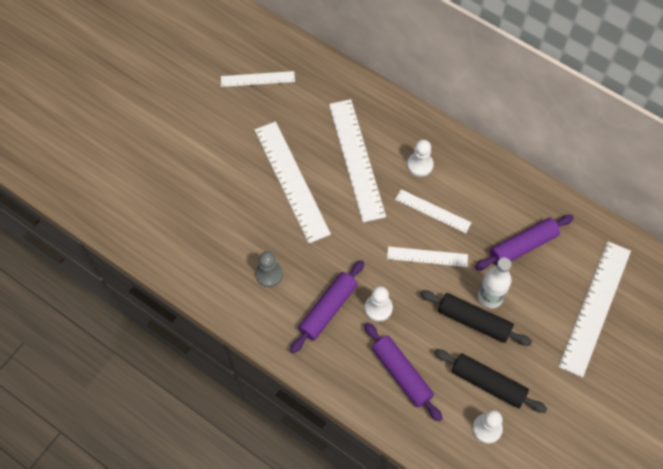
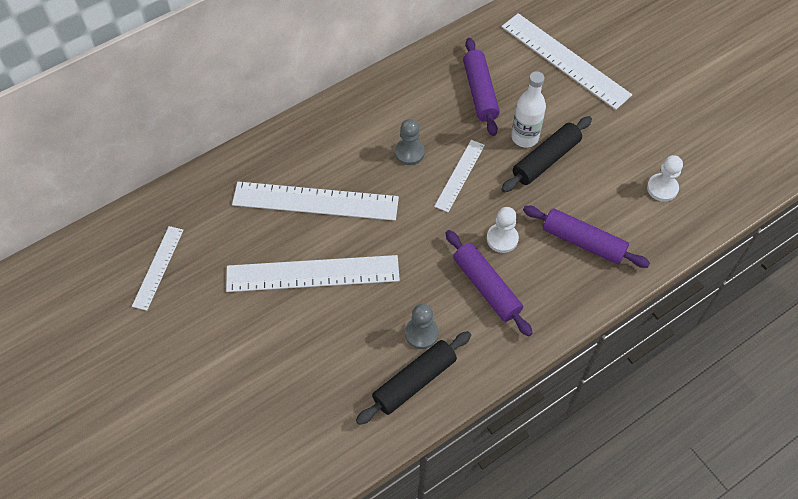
camera: 70 degrees left, 5 degrees down
purple rolling pin [364,322,443,422] -> purple rolling pin turned 45 degrees clockwise [523,206,650,268]
white ruler [395,189,472,233] -> grey pawn [395,119,425,165]
white pawn [407,140,434,177] -> none
black rolling pin [434,349,547,413] -> black rolling pin moved to [356,331,471,425]

